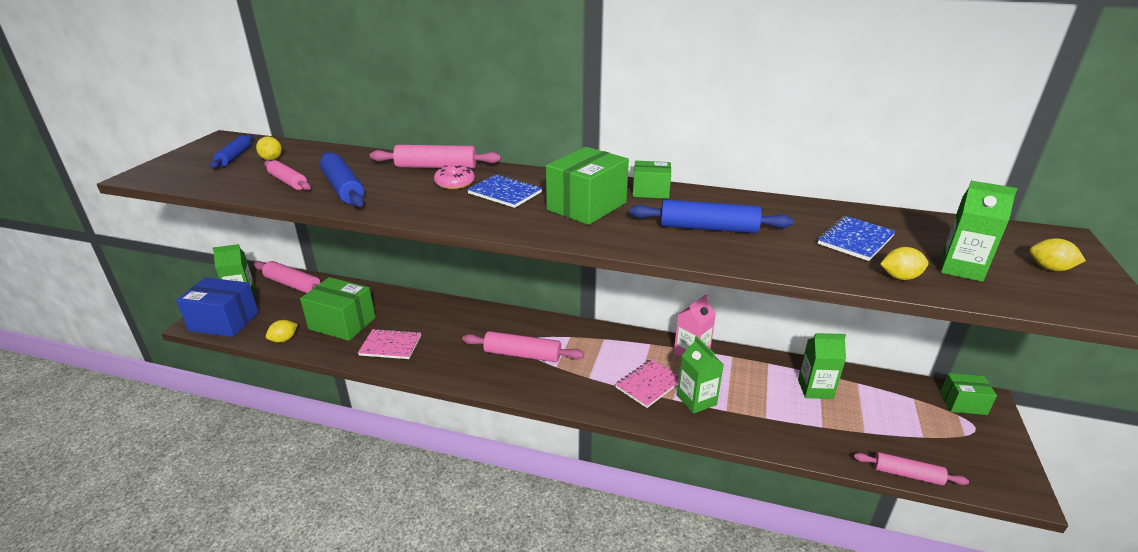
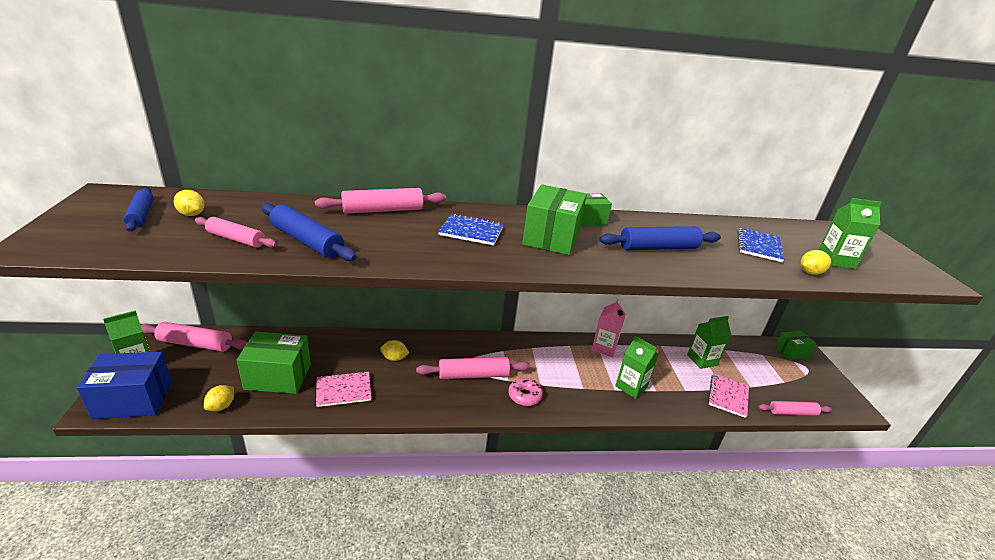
camera: 25 degrees left, 0 degrees up
pink donut [434,165,475,189] -> pink donut moved to [508,378,543,406]
pink notebook [615,359,679,408] -> pink notebook moved to [708,373,749,418]
yellow lemon [1030,238,1086,271] -> yellow lemon moved to [380,340,409,361]

